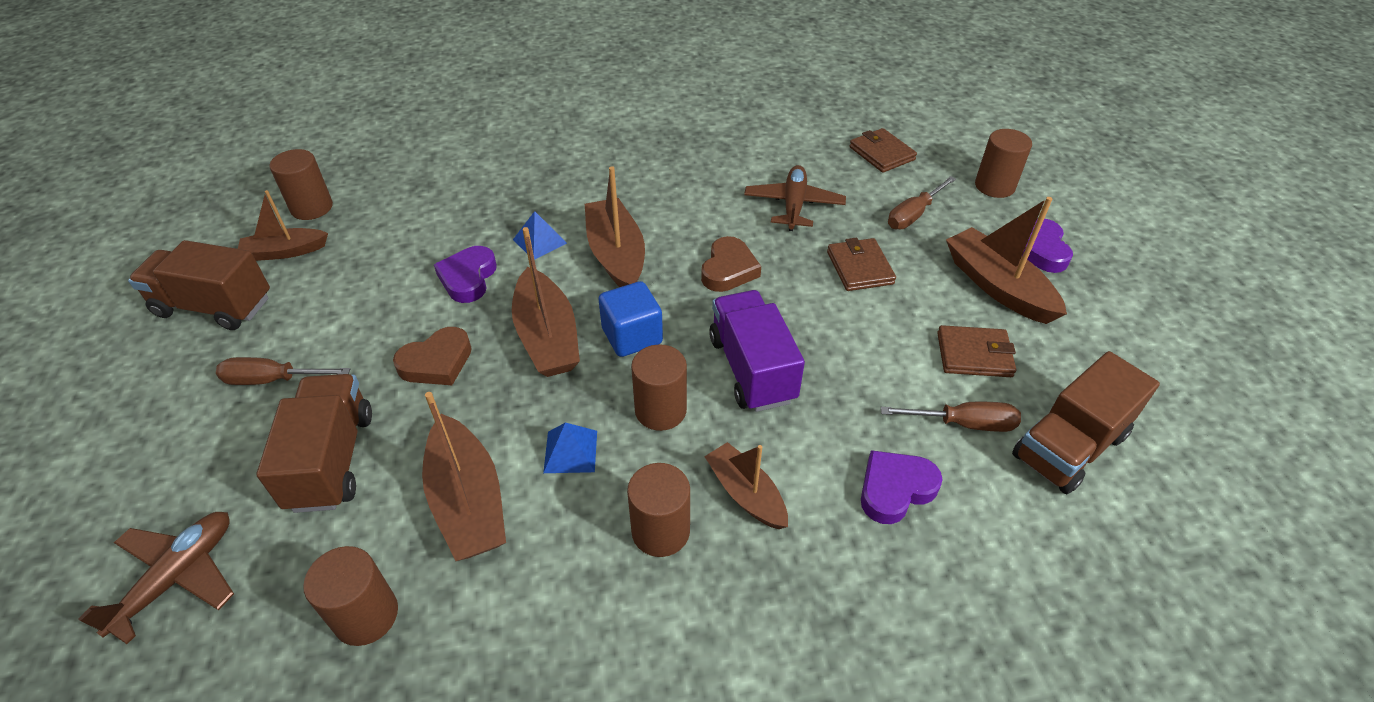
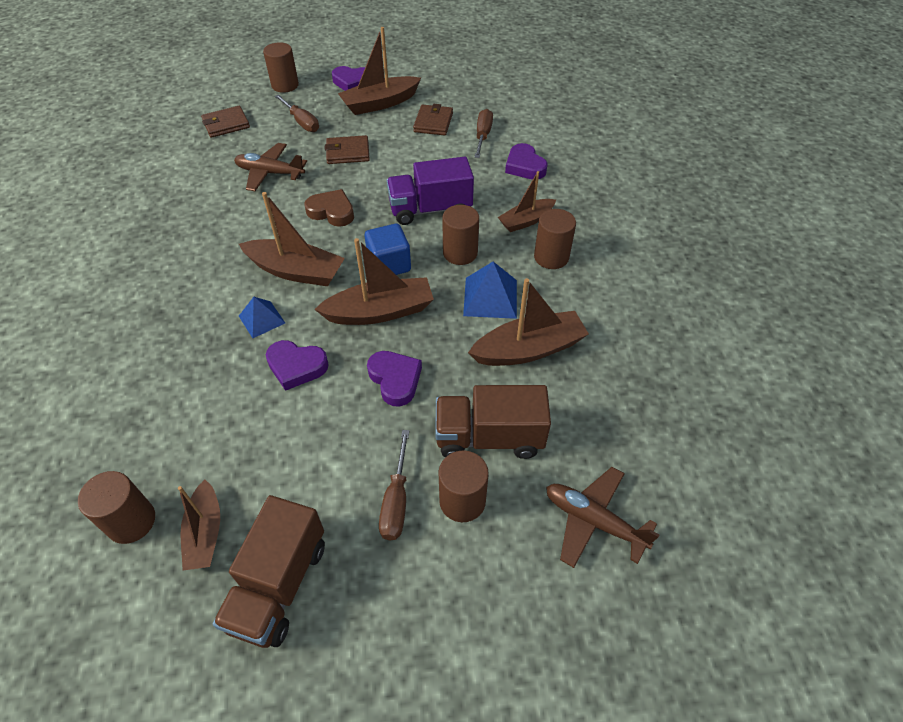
camera: 85 degrees left, 5 degrees up
brown cylinder [303,546,398,646] -> brown cylinder moved to [438,450,489,522]
brown heart [393,327,472,385] -> purple heart [367,351,422,406]
blue pyramid [543,422,597,473] -> blue pyramid [463,262,517,319], size x1.52
brown boat [585,166,645,287] -> brown boat turned 150 degrees counterclockwise [239,192,345,286]
brown truck [1012,351,1160,494] -> none

